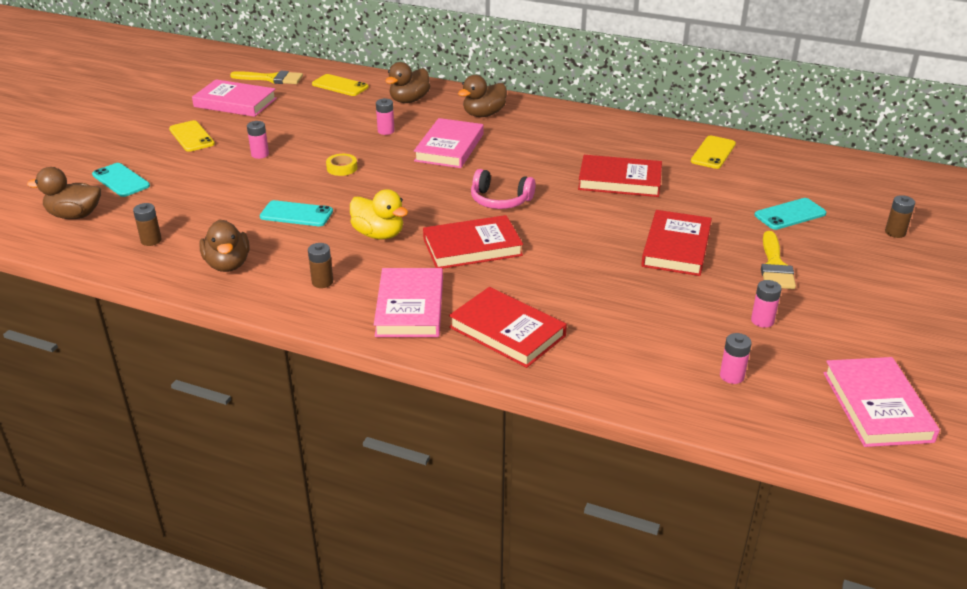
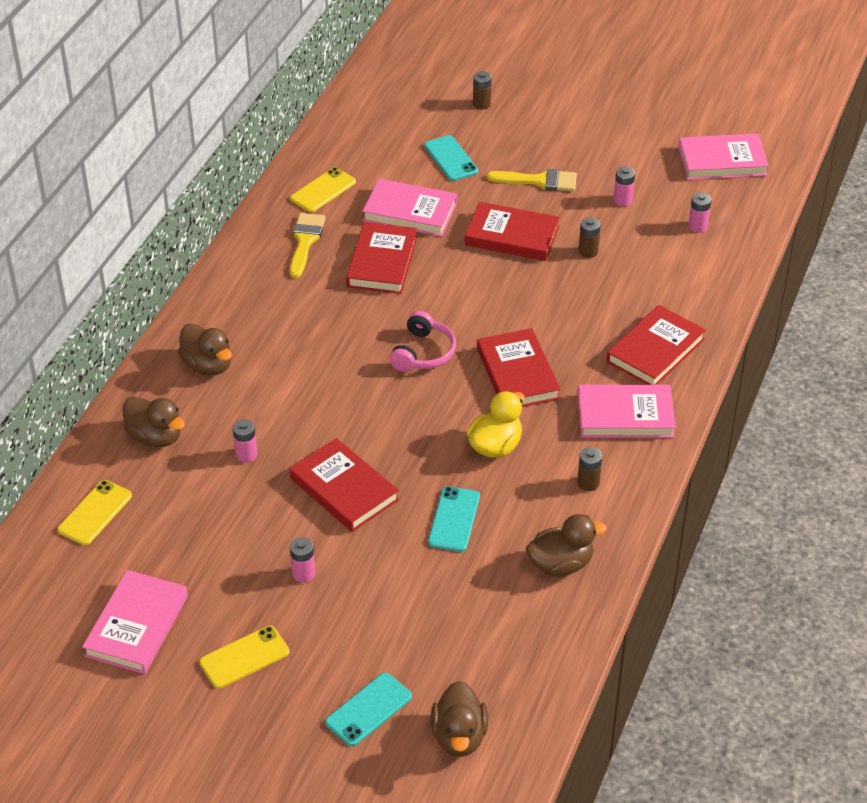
camera: 90 degrees left, 10 degrees up
brown battery [133,203,162,246] -> brown battery moved to [579,217,601,258]
yellow brush [230,71,303,84] -> yellow brush moved to [290,213,326,278]
yellow tape [326,154,357,176] -> red book [290,438,399,532]
pink book [414,118,483,168] -> pink book moved to [362,179,457,237]
yellow phone [691,136,736,169] -> yellow phone turned 75 degrees counterclockwise [290,167,356,212]

